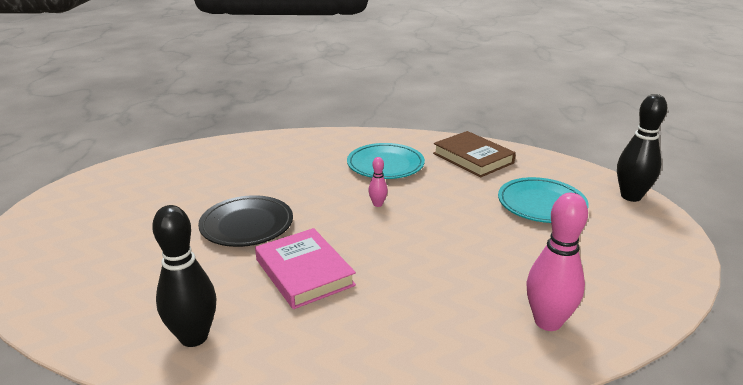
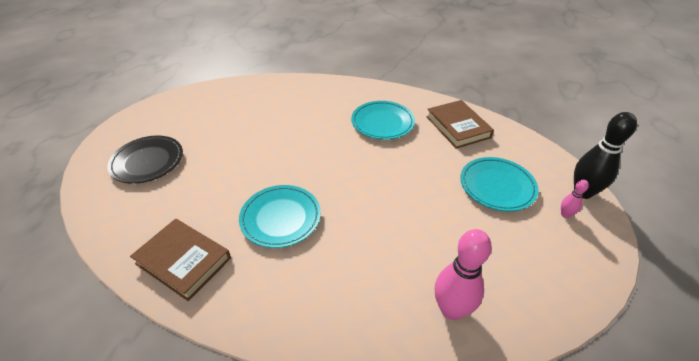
camera: 15 degrees right, 15 degrees up
black bowling pin [152,205,216,347] -> brown book [130,219,231,301]
black plate [198,195,293,247] -> black plate moved to [107,135,183,184]
pink book [255,228,356,309] -> turquoise plate [239,185,321,248]
pink bowling pin [368,157,388,207] -> pink bowling pin moved to [561,180,589,218]

